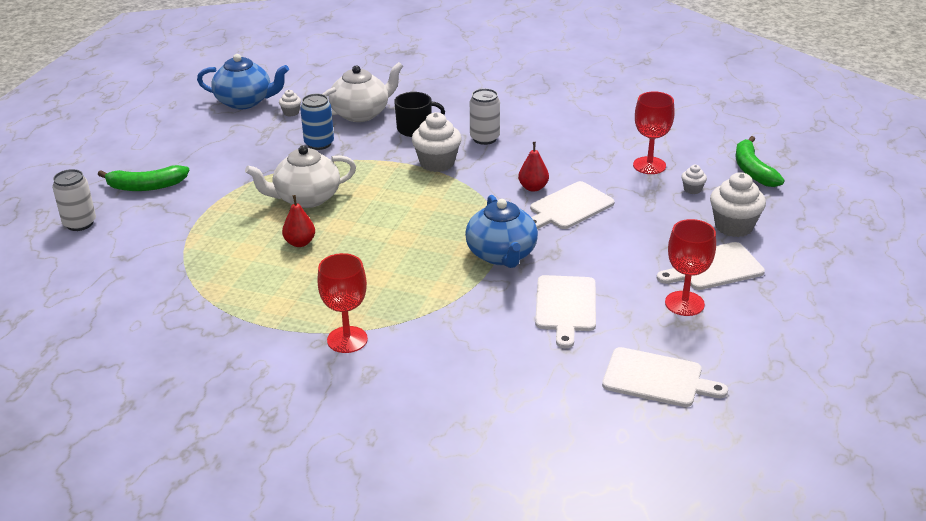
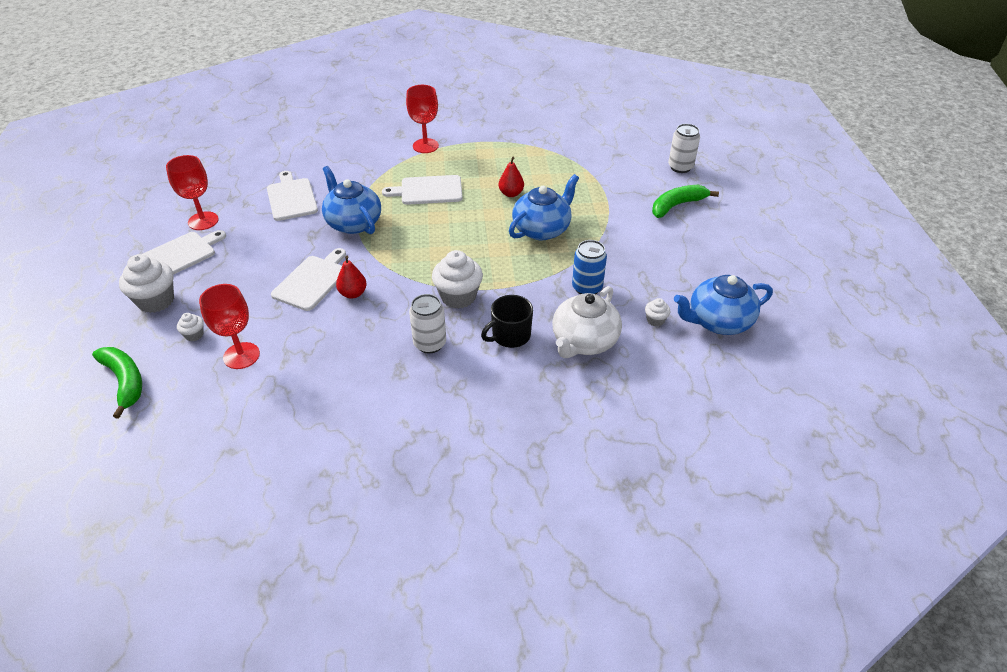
camera: 155 degrees right, 10 degrees up
white teapot [245,145,356,208] -> blue teapot [509,174,579,240]
white cutting board [602,347,728,407] -> white cutting board moved to [382,175,463,205]

